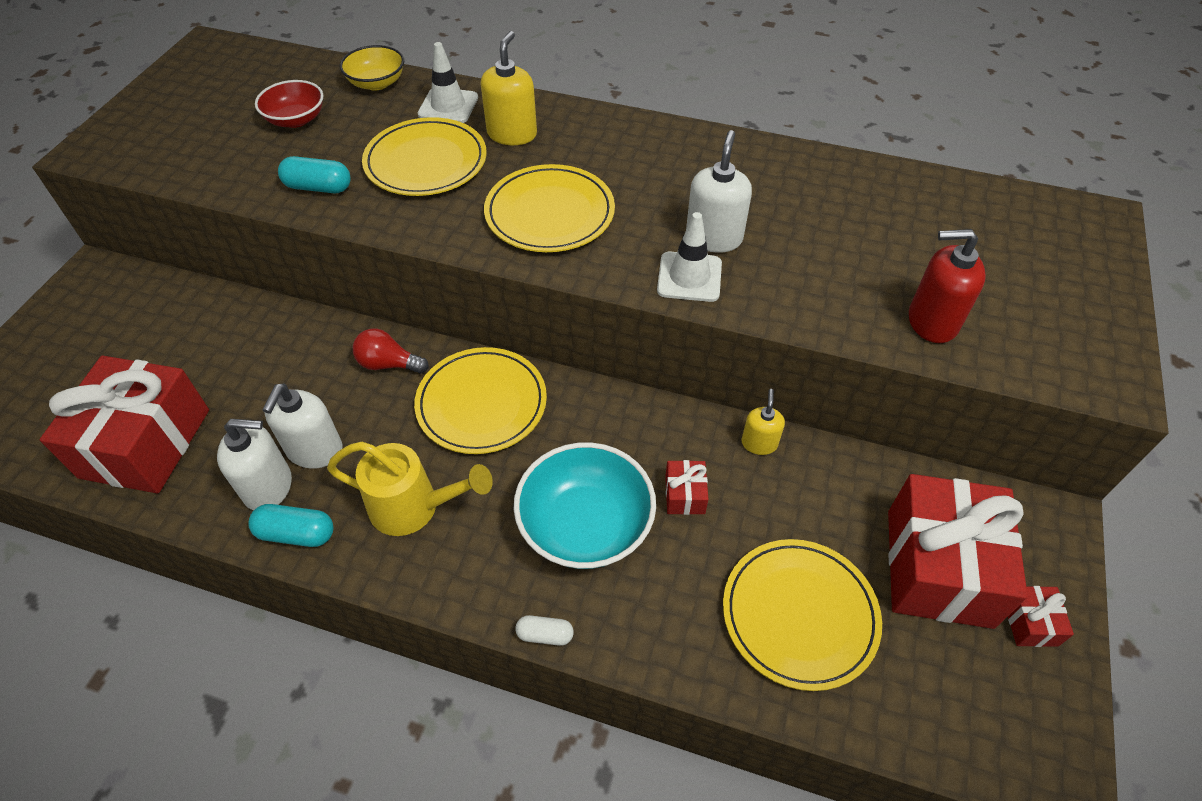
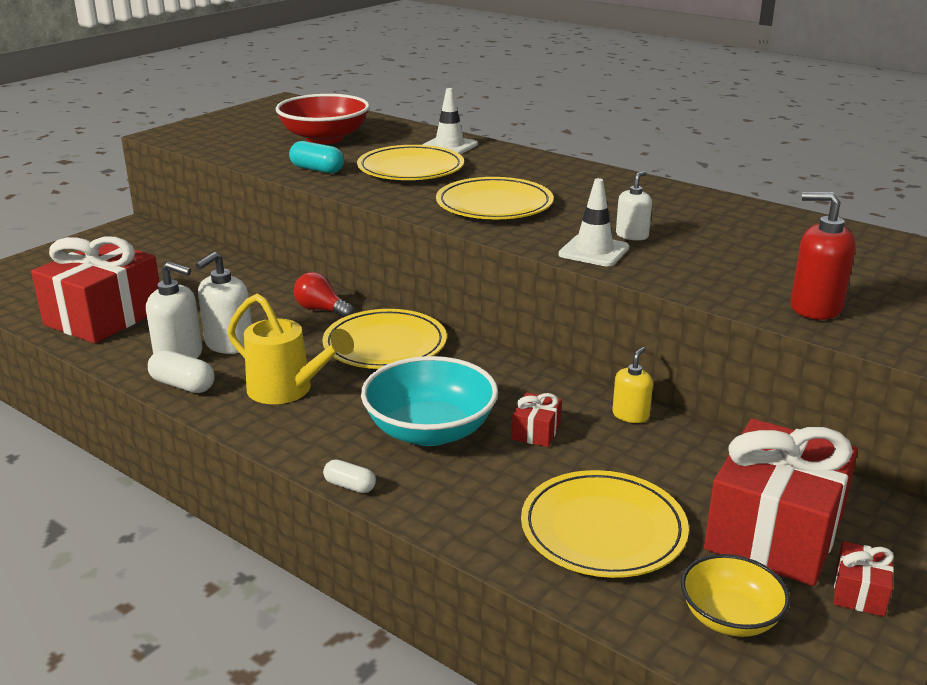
camera: 20 degrees right, 25 degrees down
turquoise capsule [248,504,333,547] -> white capsule [148,350,215,393]
red bowl [255,80,323,128] -> red bowl [276,94,370,144], size x1.66
yellow bowl [340,45,404,91] -> yellow bowl moved to [681,554,790,637]
yellow soap dispenser [481,31,537,145] -> none
white soap dispenser [686,130,752,253] -> white soap dispenser [616,171,652,240], size x0.63

